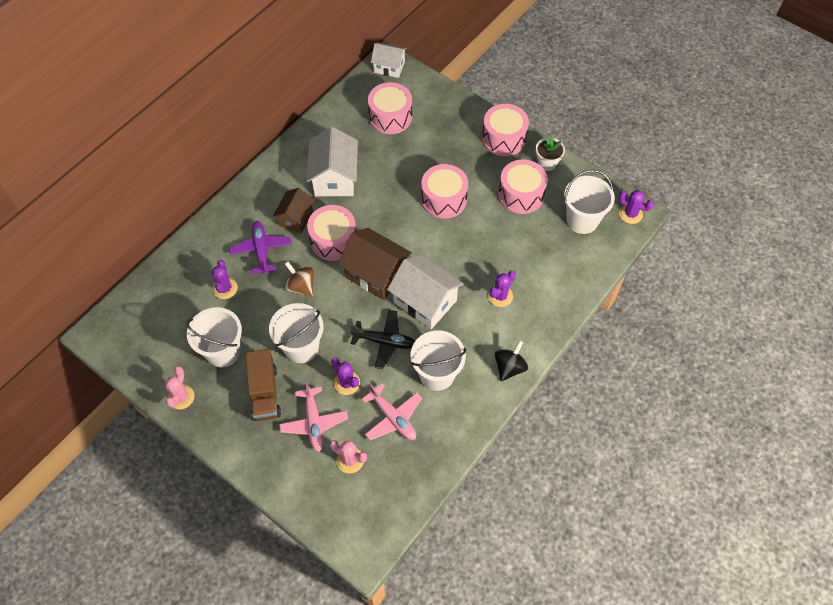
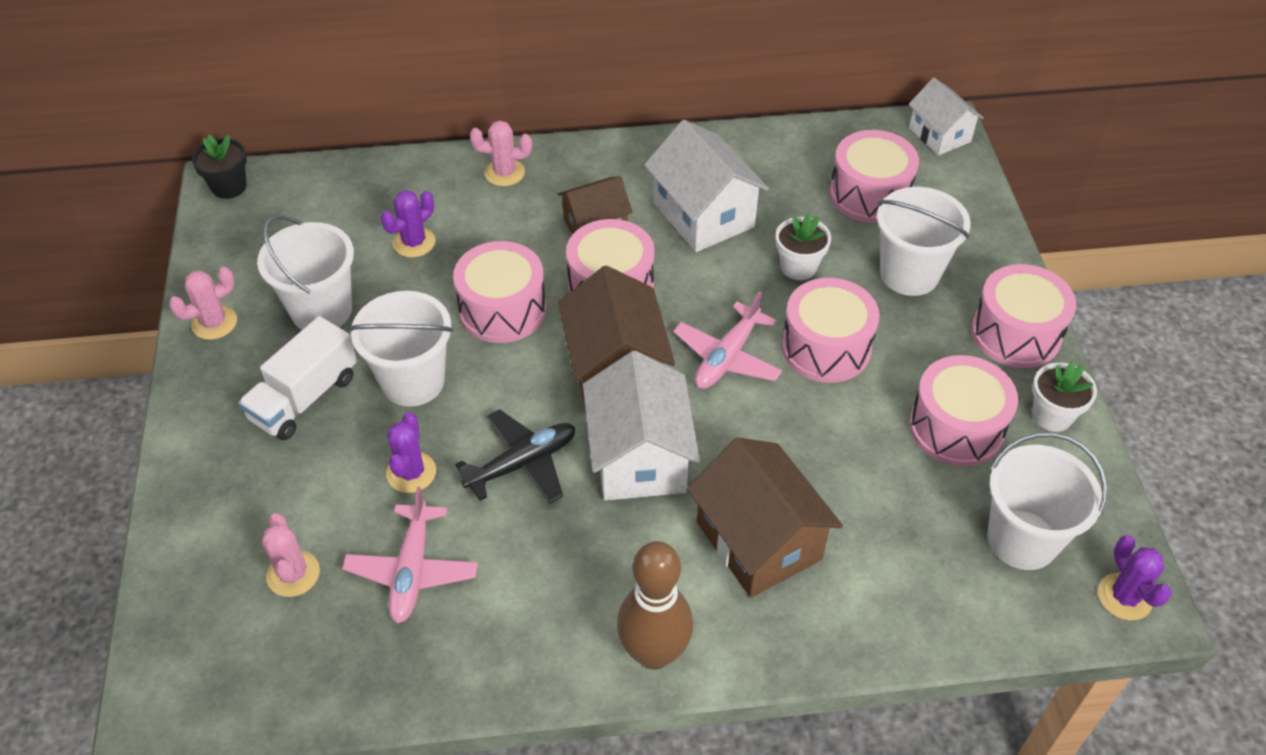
camera: 45 degrees right, 10 degrees down
purple plane [229,221,292,275] -> none
brown truck [245,349,281,421] -> white truck [238,316,357,440]
pink plane [279,381,348,452] -> pink plane moved to [673,291,782,389]
brown spinning top [284,261,314,297] -> pink drum [453,241,546,343]
white house [307,127,358,196] -> white house turned 75 degrees counterclockwise [644,120,769,252]
black plane [350,310,415,369] -> black plane turned 90 degrees counterclockwise [455,409,575,504]
white bucket [411,330,466,391] -> white bucket moved to [877,187,971,296]
purple cactus [488,271,516,307] -> brown house [687,437,843,598]
black spinning top [495,340,528,381] -> brown bowling pin [617,541,693,670]
none -> black flower pot [192,134,247,199]
none -> pink cactus [470,121,532,186]
none -> white flower pot [776,214,831,280]

